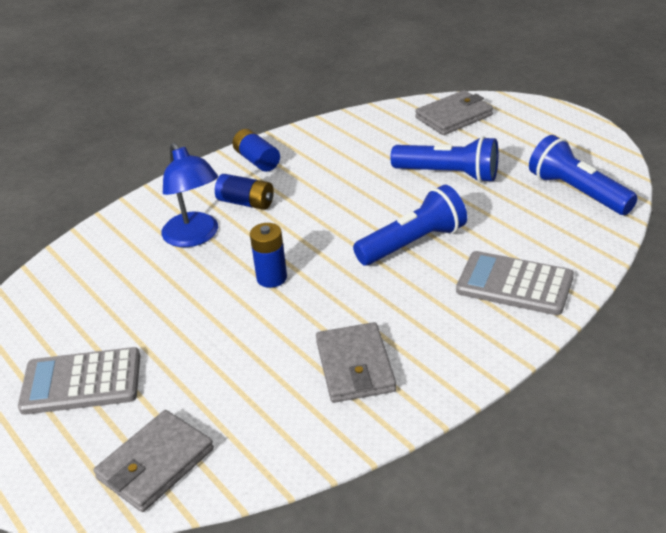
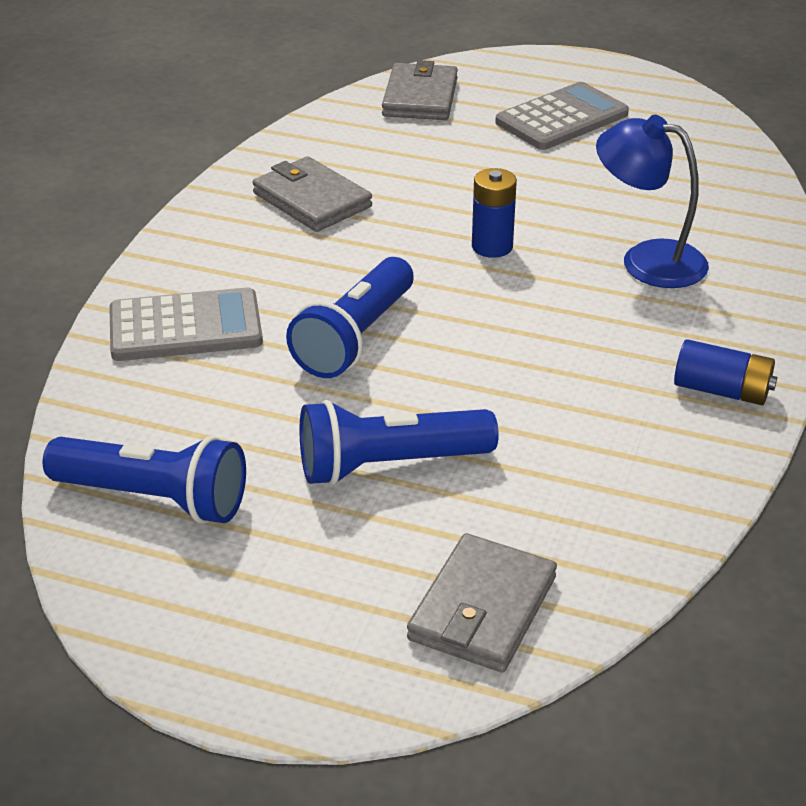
camera: 145 degrees right, 0 degrees up
blue battery [215,174,274,210] -> none

